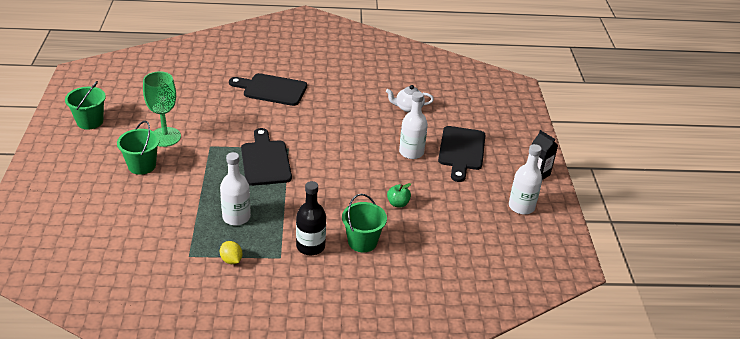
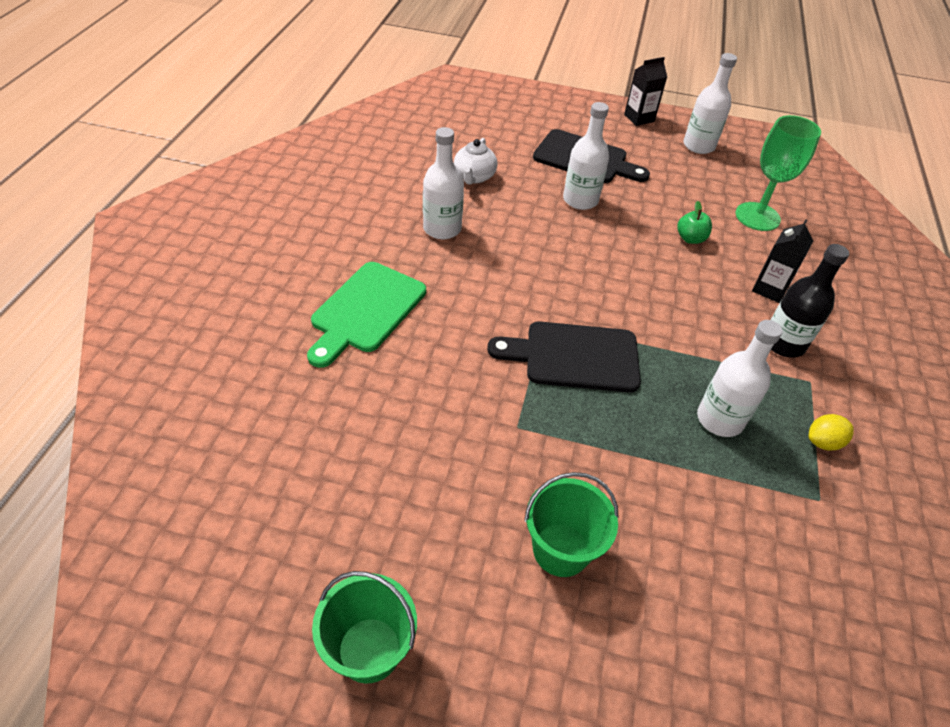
camera: 75 degrees left, 10 degrees up
green goblet [143,71,181,147] -> green goblet moved to [735,115,821,231]
black cutting board [229,73,307,106] -> green cutting board [307,262,426,368]
green bucket [342,194,387,252] -> black carton [752,220,813,303]
none -> white bottle [423,127,464,239]

